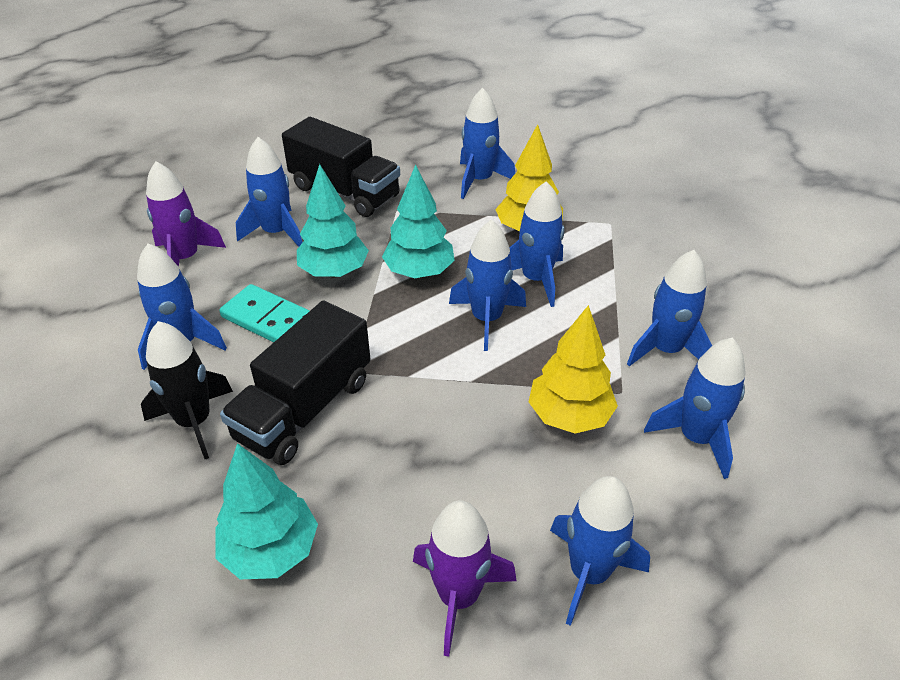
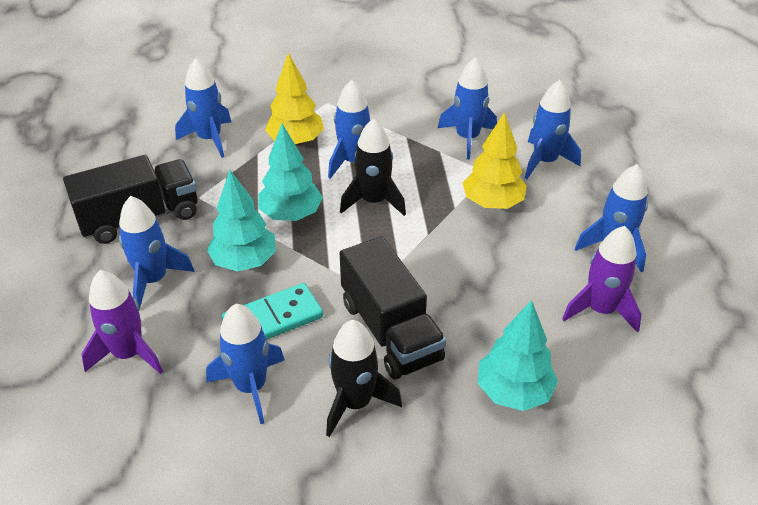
camera: 60 degrees left, 0 degrees up
blue rocket [449,219,526,351] -> black rocket [340,118,406,216]

